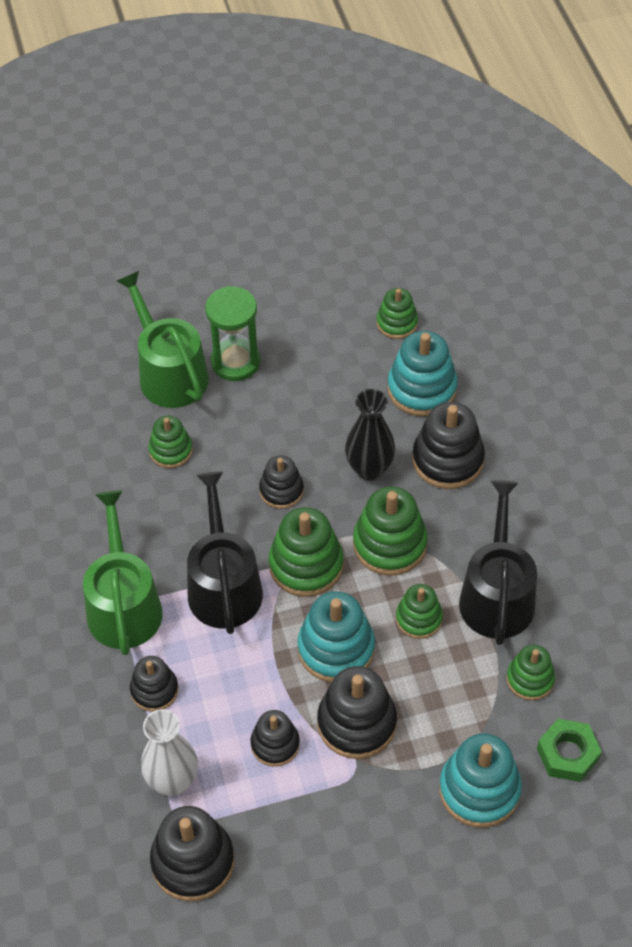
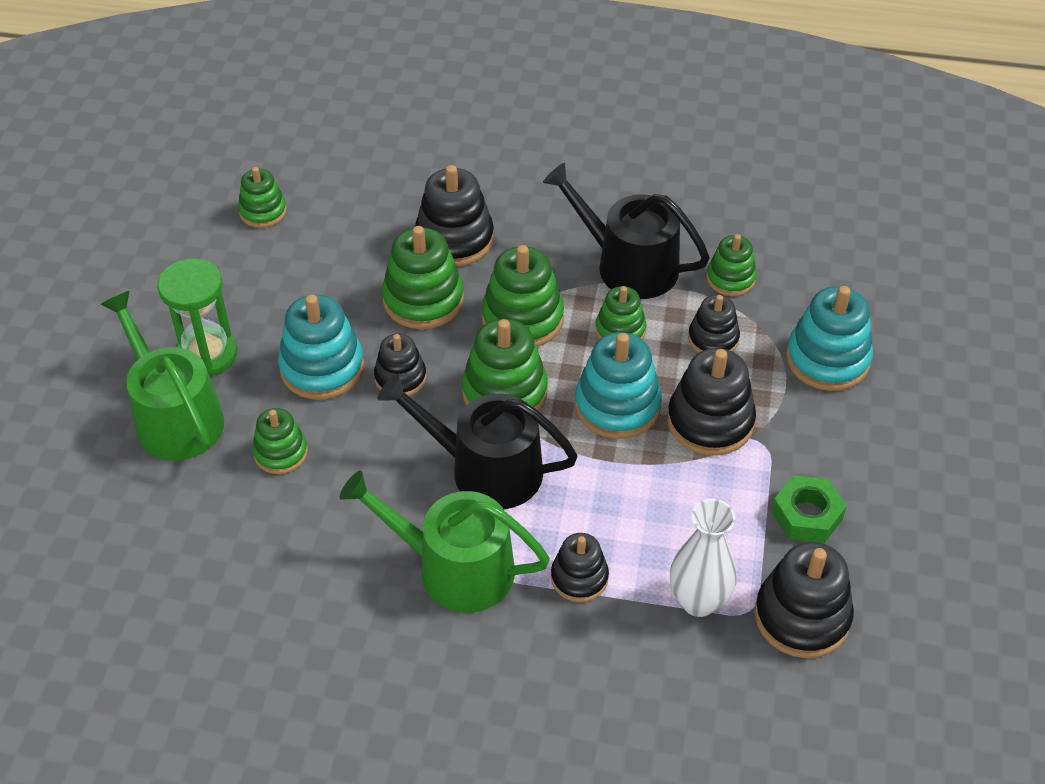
camera: 65 degrees left, 5 degrees down
green watering can [117,271,209,408] -> green watering can turned 60 degrees clockwise [100,291,224,461]
black stacking toy [250,710,300,766] -> black stacking toy moved to [688,295,740,353]
black vase [345,389,395,480] -> green stacking toy [382,226,464,329]
turquoise stacking toy [387,331,458,416] -> turquoise stacking toy moved to [278,294,364,400]
green nut [537,719,602,782] -> green nut moved to [772,475,847,543]

